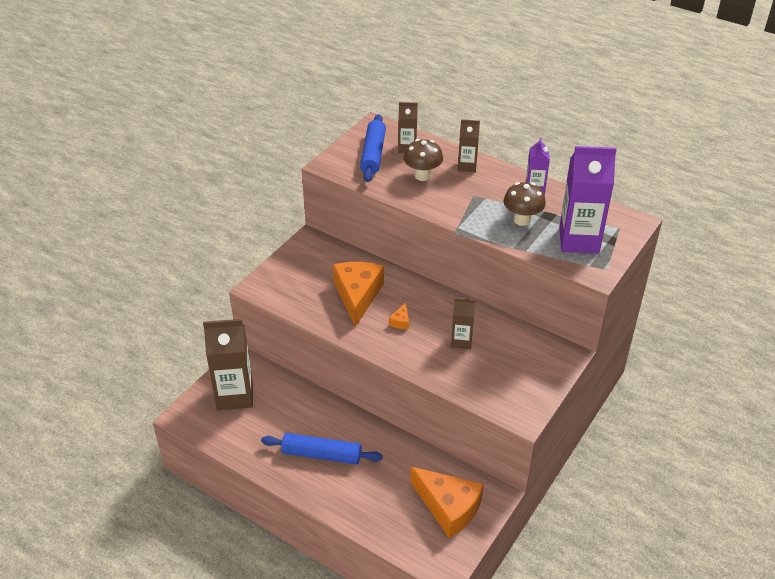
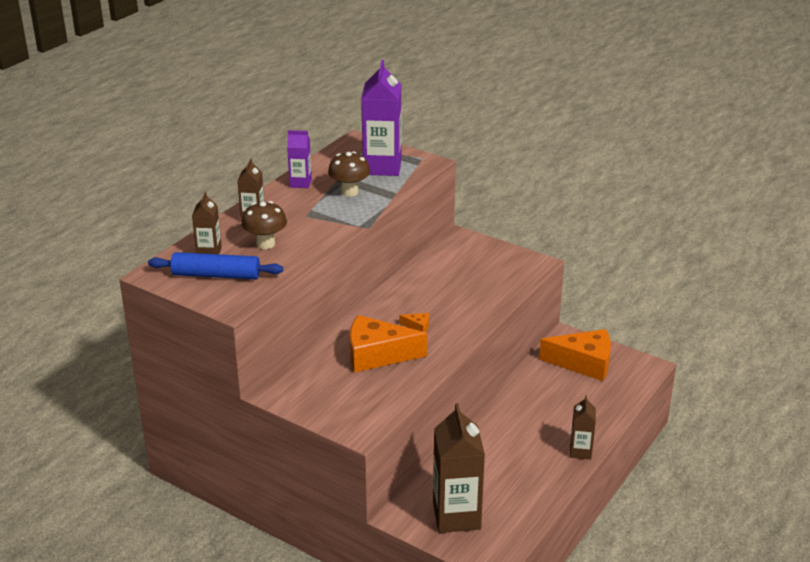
camera: 90 degrees left, 10 degrees down
blue rolling pin [261,433,383,465] -> none
orange cheese [410,467,484,538] -> orange cheese turned 60 degrees clockwise [539,329,611,381]
brown carton [451,297,475,349] -> brown carton moved to [570,395,596,460]

